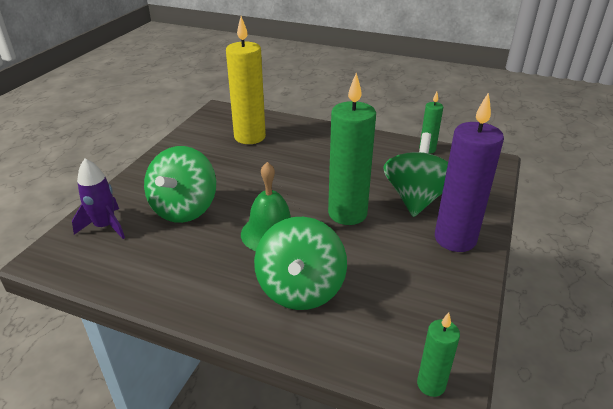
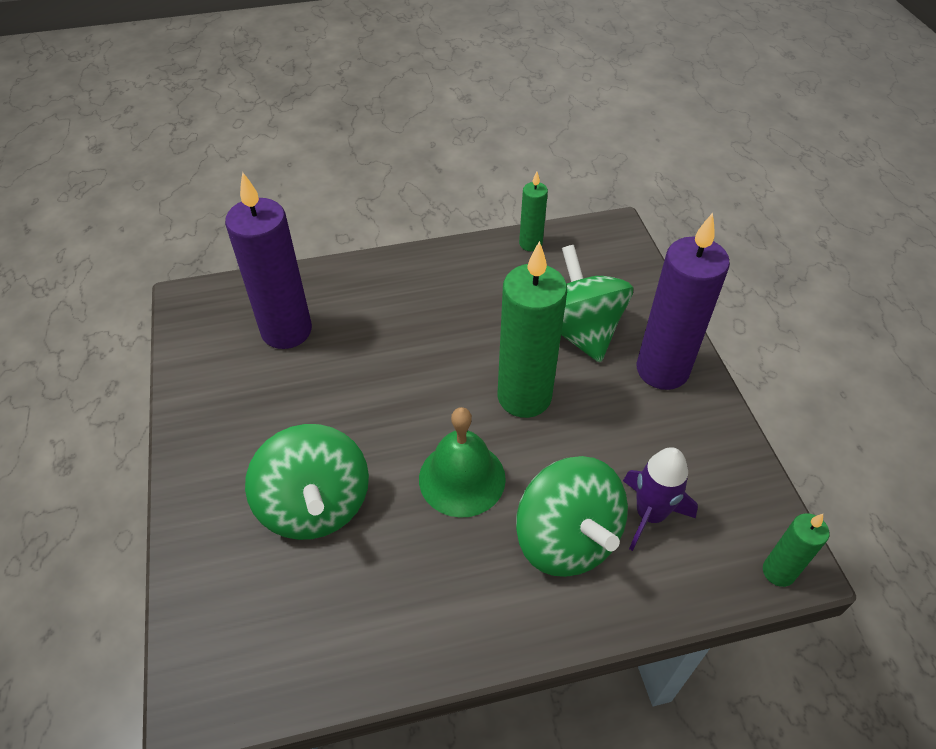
camera: 35 degrees left, 15 degrees up
purple rocket [72,158,125,239] -> purple rocket moved to [623,447,698,551]
yellow candle [226,16,266,144] -> purple candle [225,172,312,349]

